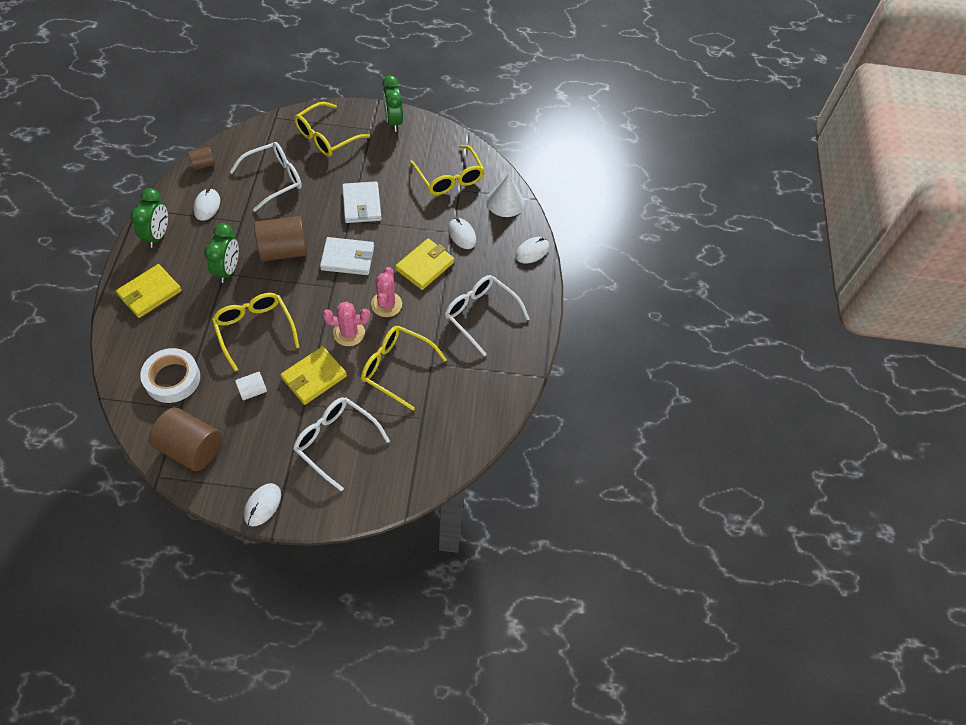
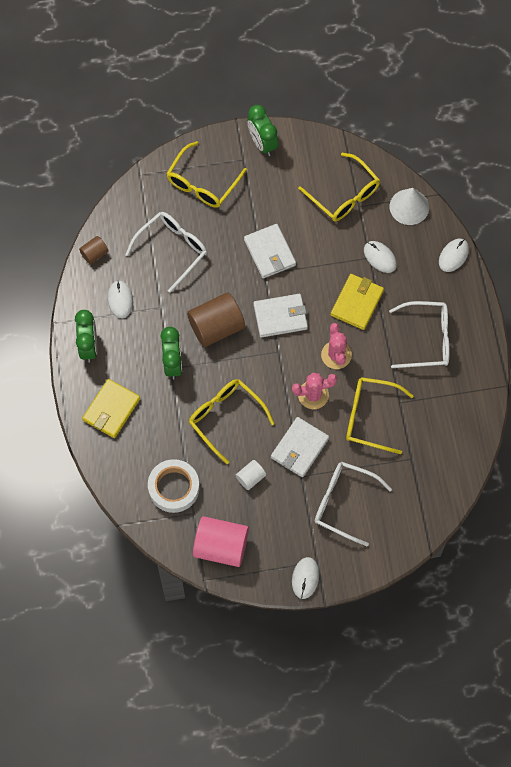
camera: 10 degrees left, 10 degrees up
brown cylinder [149,407,222,471] -> pink cylinder [193,516,249,567]
yellow wallet [280,346,347,405] -> white wallet [271,417,329,477]
white glasses [445,275,529,356] -> white glasses turned 150 degrees clockwise [389,301,450,368]

